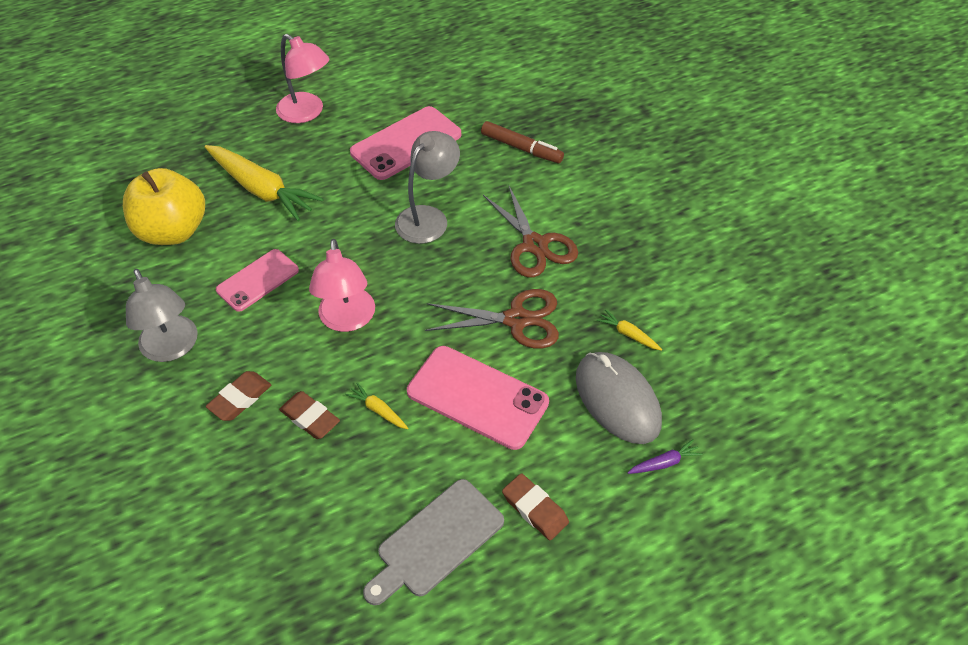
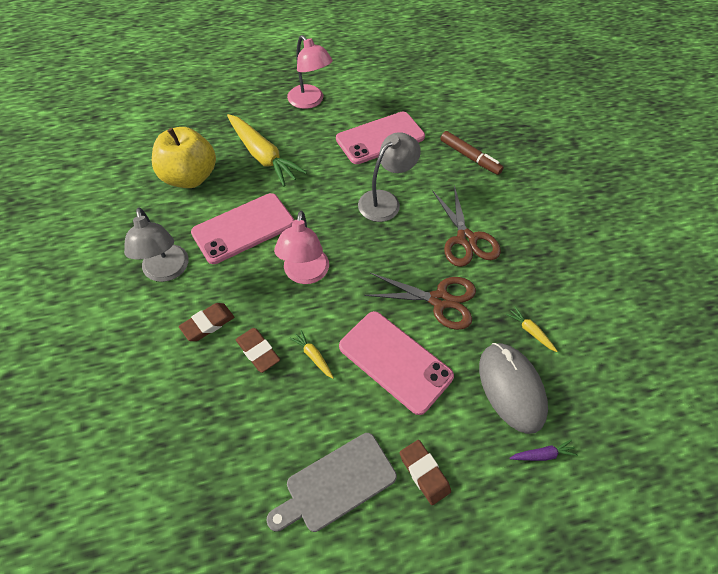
camera: 10 degrees right, 5 degrees up
pink phone [216,249,299,312] -> pink phone [191,193,294,264], size x1.55

